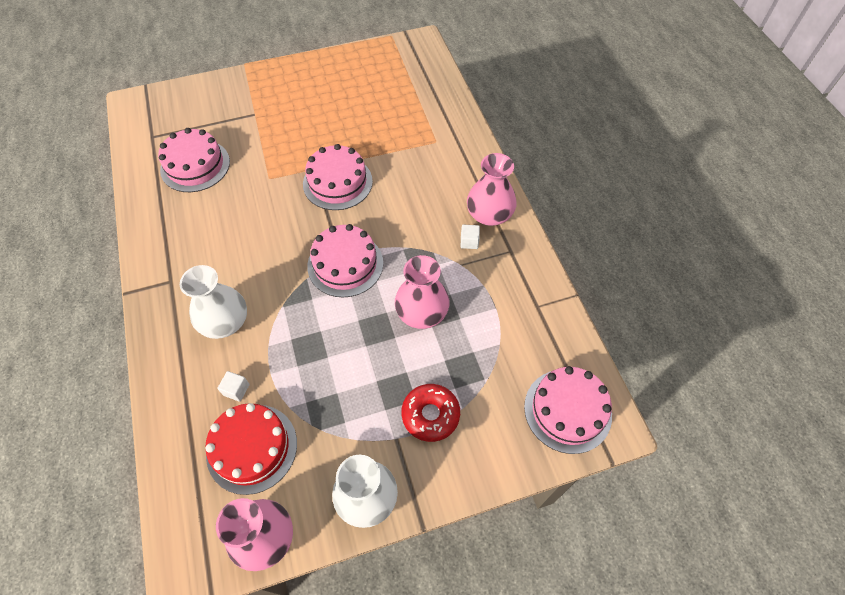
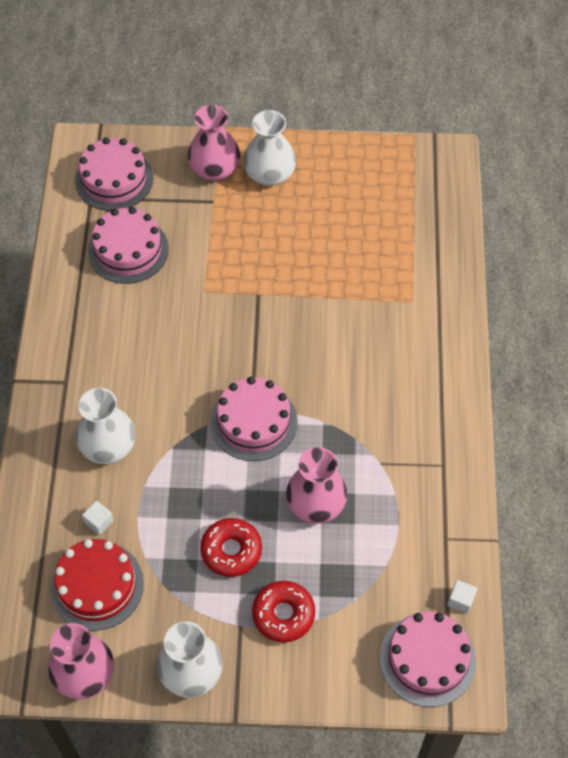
camera: 20 degrees right, 0 degrees up
pink cake [303,144,373,210] -> pink cake moved to [75,137,153,211]
white cube [460,225,480,249] -> white cube moved to [447,580,477,614]
pink vase [467,153,516,226] -> pink vase moved to [188,105,240,181]
none -> red donut [200,518,262,577]
none -> white vase [243,110,296,186]

